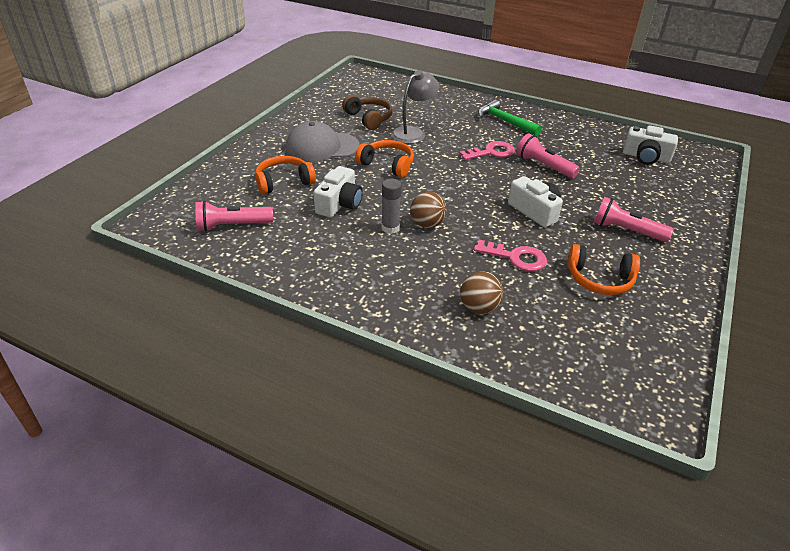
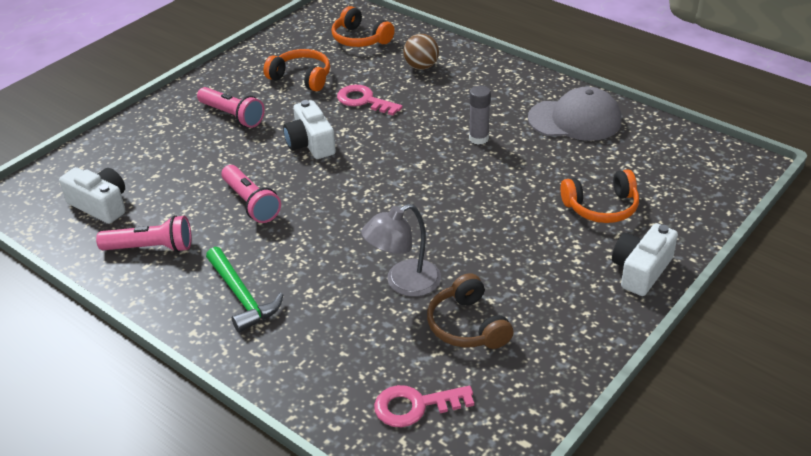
camera: 165 degrees left, 0 degrees up
pink flashlight [195,201,273,232] -> pink flashlight moved to [96,215,191,252]
grey cap [286,121,359,162] -> grey cap moved to [528,86,622,141]
white camera [314,166,363,218] -> white camera moved to [612,223,678,296]
orange headphones [355,140,414,178] -> orange headphones moved to [331,6,395,47]
brown ball [410,192,447,228] -> none
pink key [459,141,515,160] -> pink key moved to [374,385,474,427]

